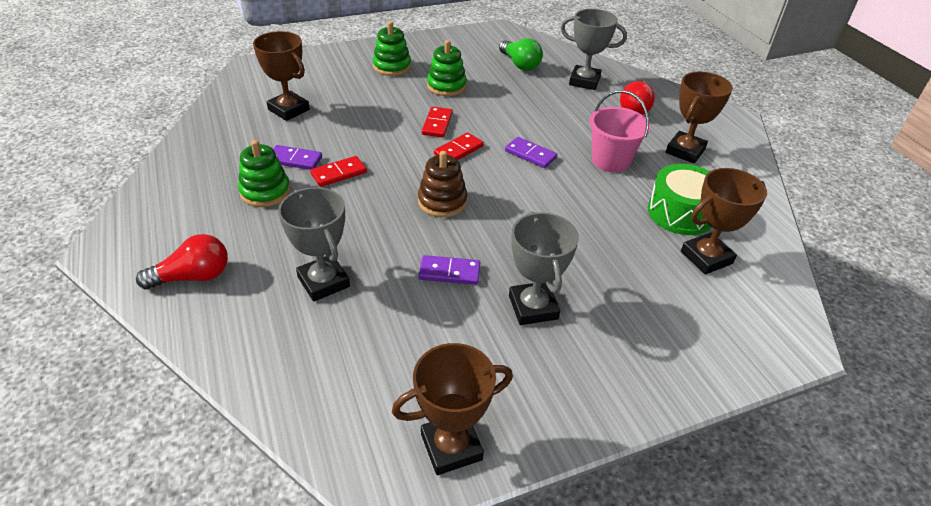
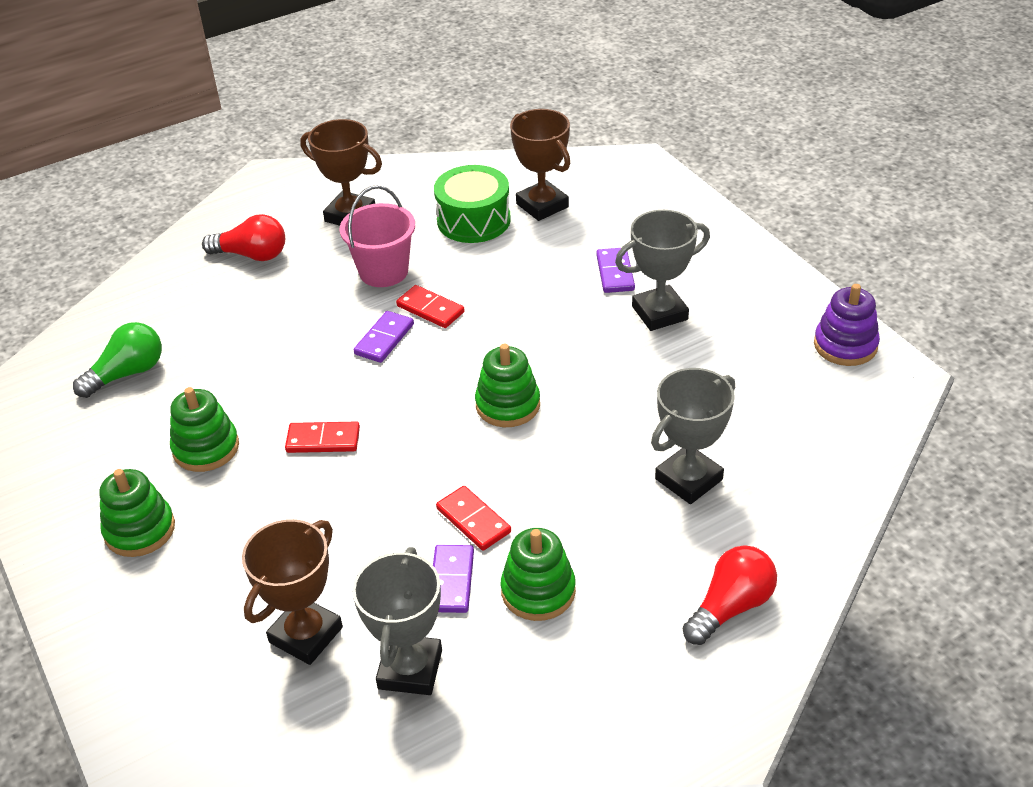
camera: 95 degrees left, 0 degrees up
red light bulb [136,234,228,290] -> red light bulb turned 75 degrees clockwise [683,545,777,645]
brown trophy [392,343,513,475] -> purple stacking toy [814,284,880,366]
brown stacking toy [418,151,467,217] -> green stacking toy [475,344,540,427]
purple domino [419,255,480,285] -> purple domino moved to [596,248,635,293]
red domino [434,132,484,160] -> red domino moved to [396,285,464,328]
grey trophy [561,9,627,90] -> grey trophy moved to [352,547,442,695]

